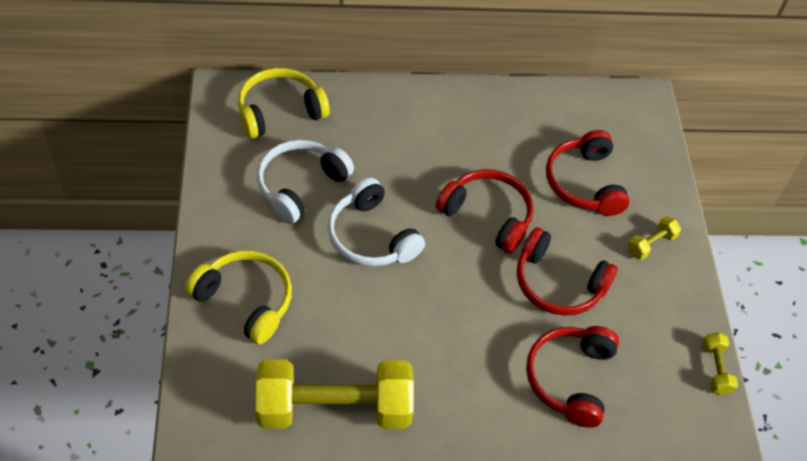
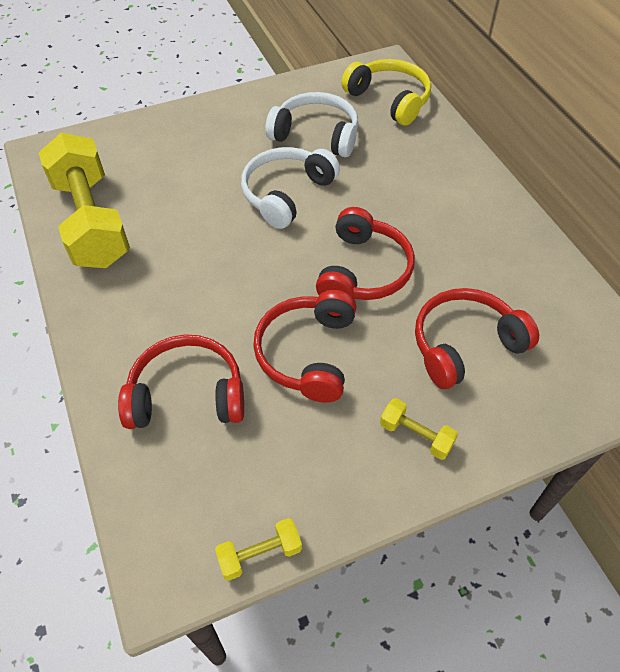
camera: 75 degrees right, 0 degrees up
yellow headphones [185,250,292,345] -> none

